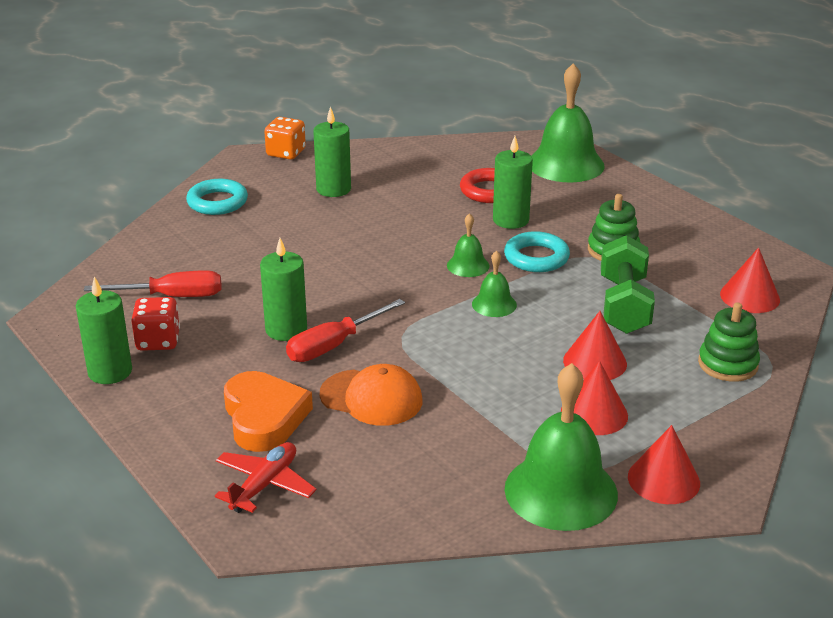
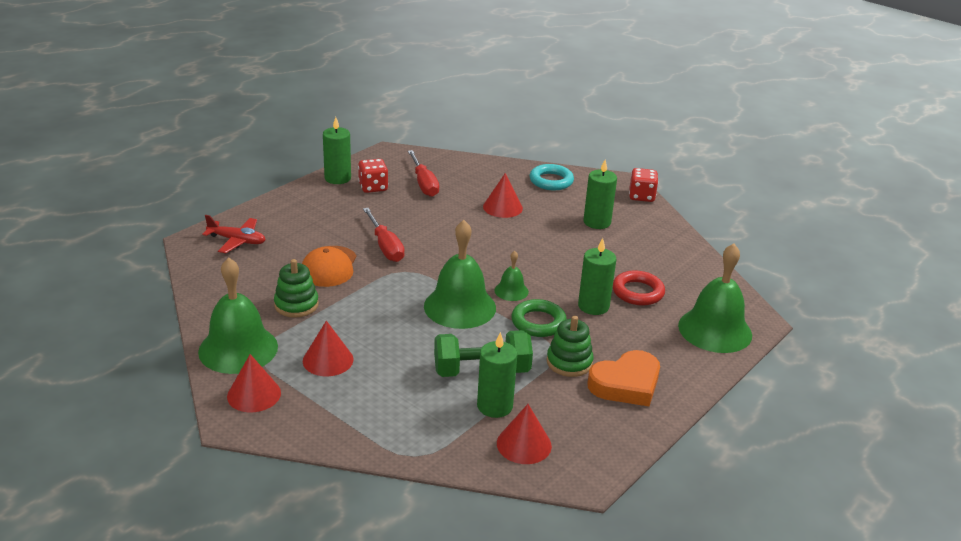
camera: 75 degrees right, 0 degrees up
orange heart [224,371,313,452] -> orange heart moved to [587,350,660,406]
green candle [260,238,307,341] -> green candle moved to [477,332,517,418]
orange dice [264,117,306,160] -> red dice [629,168,658,202]
red screwdriver [286,299,405,362] -> red screwdriver turned 150 degrees counterclockwise [363,208,405,262]
green bell [472,250,517,317] -> green bell [424,220,496,329], size x2.05
turquoise ring [504,231,570,272] -> green ring [511,299,567,337]
red cone [563,311,627,380] -> red cone moved to [483,173,523,218]
green stacking toy [698,302,760,382] -> green stacking toy moved to [274,259,319,318]

